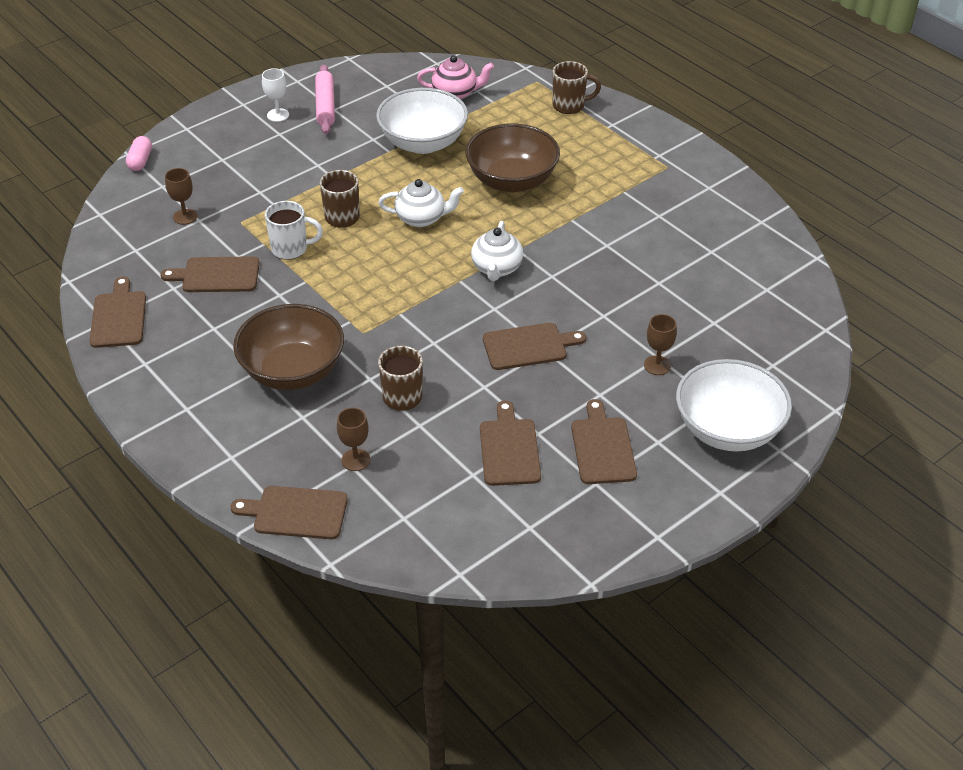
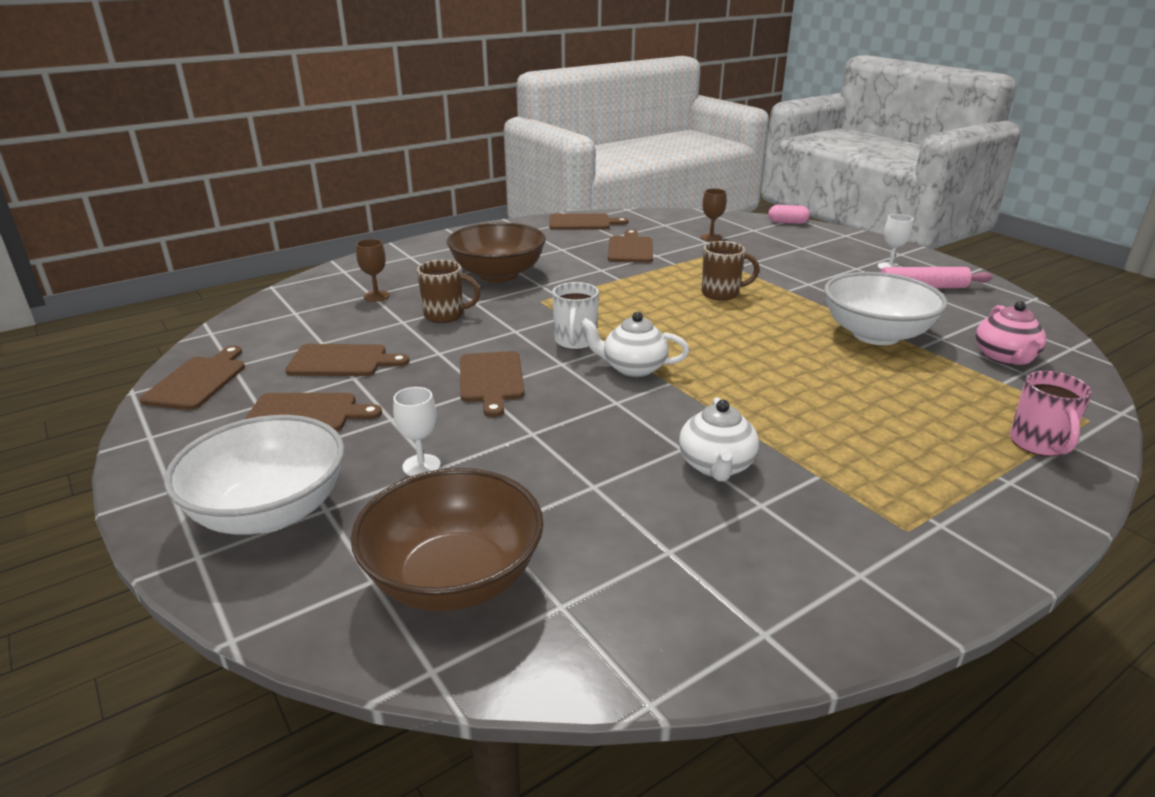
camera: 95 degrees right, 15 degrees down
brown cutting board [230,486,348,539] -> brown cutting board moved to [140,346,245,410]
white mug [265,201,323,260] -> white mug moved to [552,282,599,350]
white teapot [378,179,464,227] -> white teapot moved to [679,398,759,481]
brown bowl [465,124,560,192] -> brown bowl moved to [351,468,544,612]
brown mug [553,61,601,114] -> pink mug [1010,371,1092,456]
brown goblet [644,314,677,375] -> white goblet [393,387,441,476]

